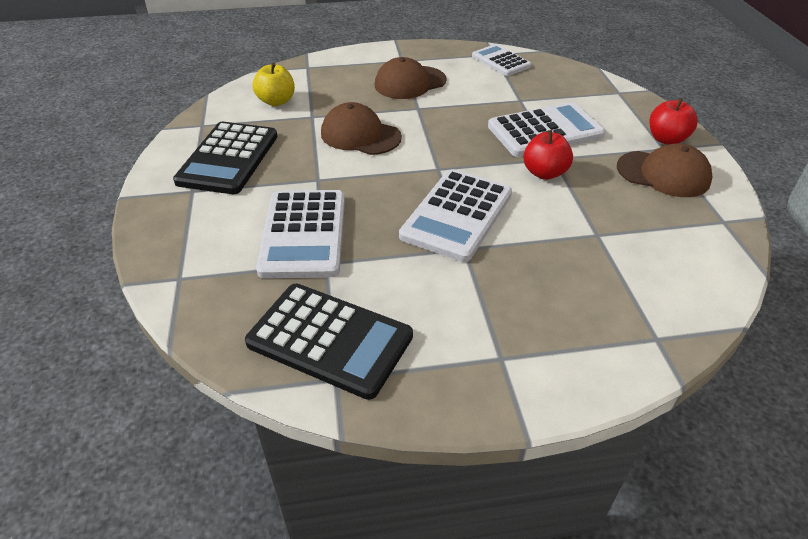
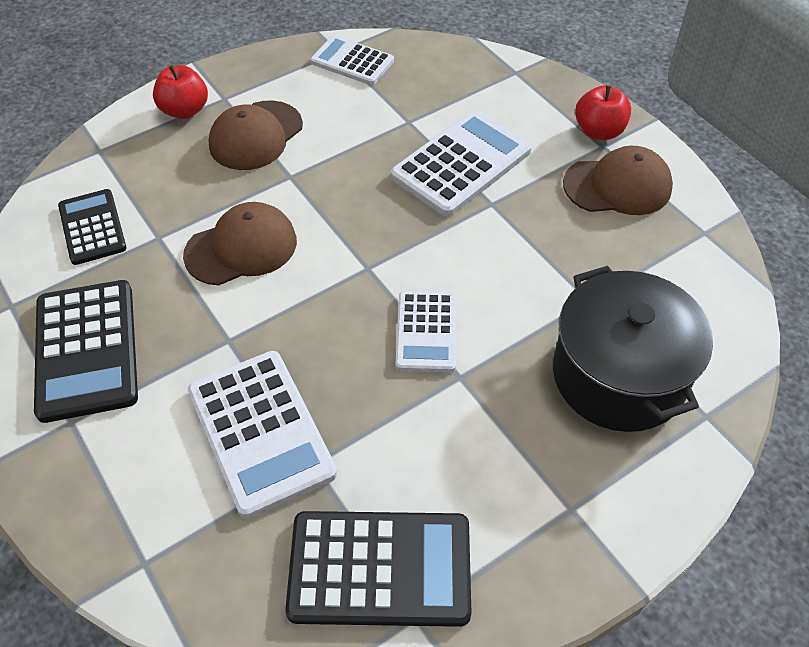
camera: 25 degrees left, 10 degrees up
yellow apple [253,63,295,106] -> black calculator [58,189,127,265]
brown cap [321,102,402,155] -> brown cap turned 150 degrees clockwise [183,202,297,285]
white calculator [399,169,512,262] -> white calculator [396,291,456,373], size x0.63
red apple [523,130,573,180] -> red apple moved to [153,65,208,119]
none -> black pot [553,266,713,432]

